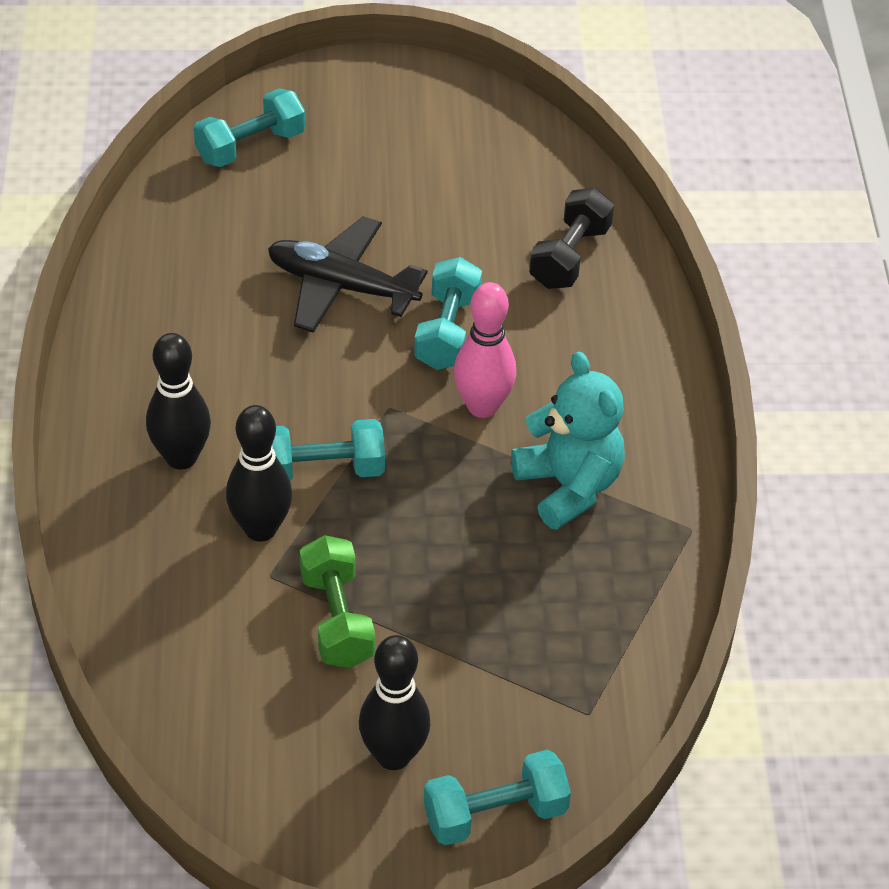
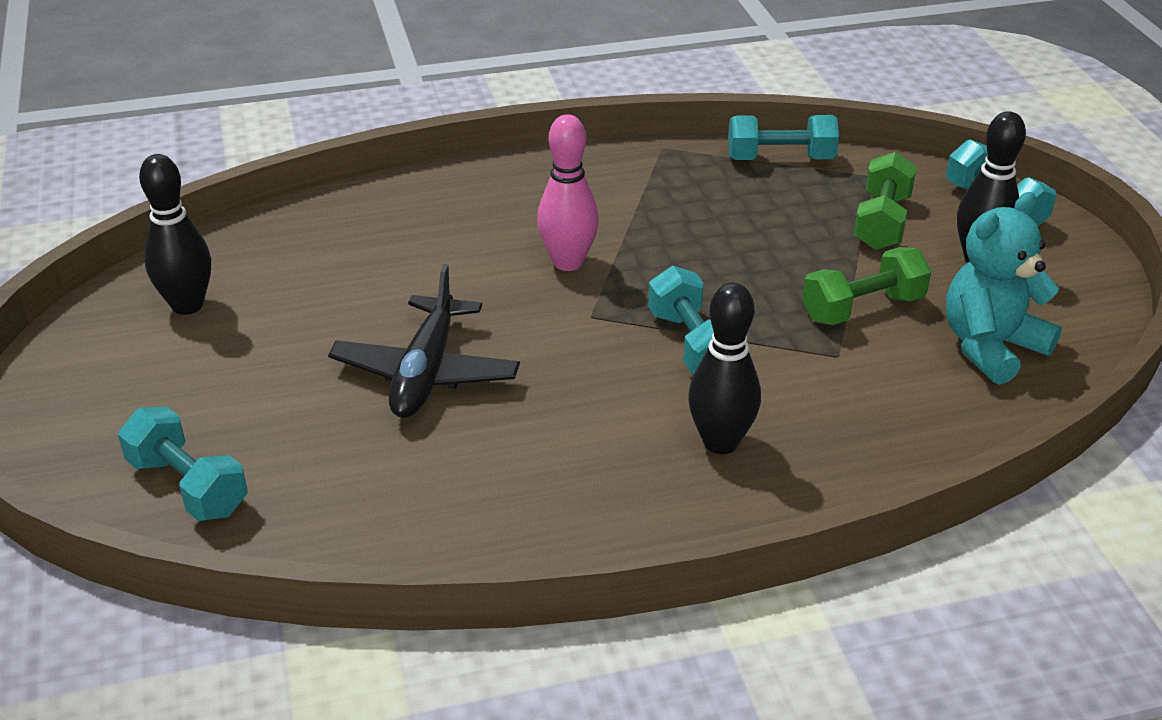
camera: 100 degrees left, 10 degrees down
black bowling pin [226,405,292,542] -> black bowling pin moved to [139,154,211,315]
turquoise dumbbell [414,257,482,370] -> turquoise dumbbell moved to [728,115,839,160]
turquoise teddy bear [511,352,625,530] -> turquoise teddy bear moved to [946,192,1062,385]
black dumbbell [529,188,614,289] -> none
none -> green dumbbell [854,152,917,250]

